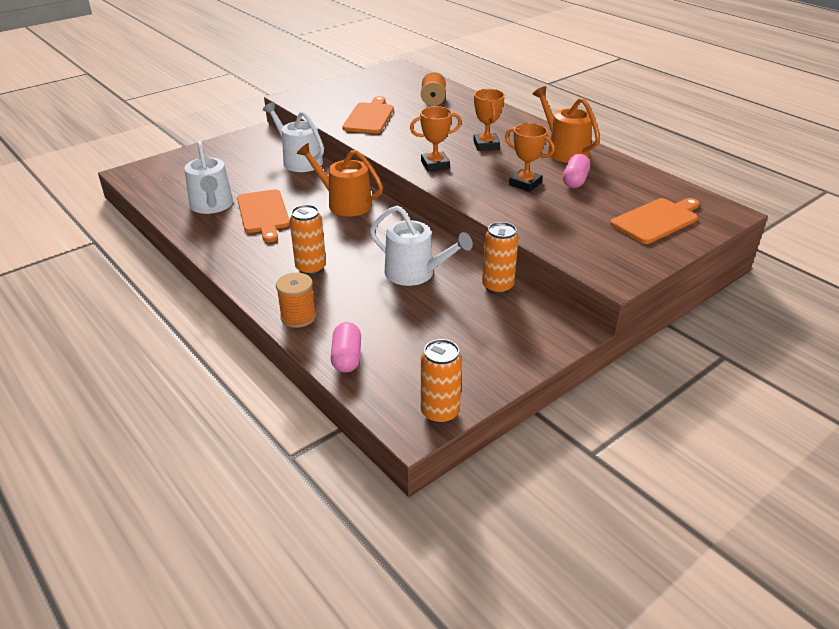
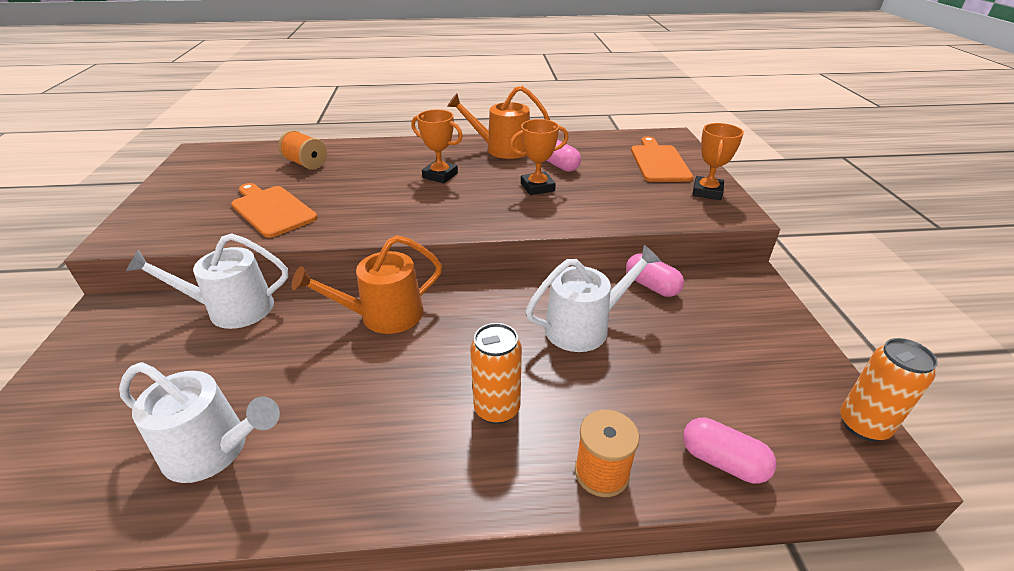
camera: 55 degrees left, 0 degrees up
orange cutting board [237,189,290,242] -> none
orange trophy [410,106,462,172] -> orange trophy moved to [692,123,744,200]
orange can [482,222,518,295] -> pink capsule [626,253,684,297]

